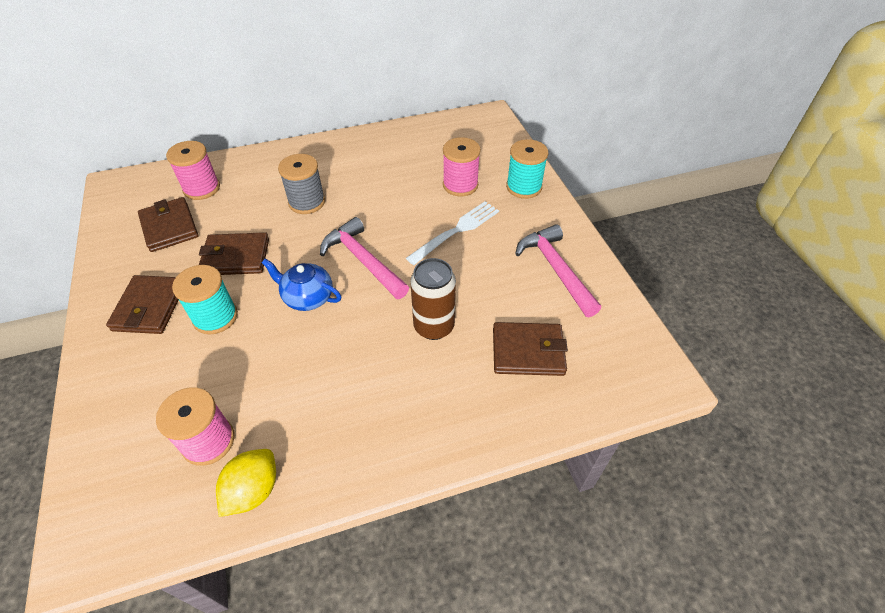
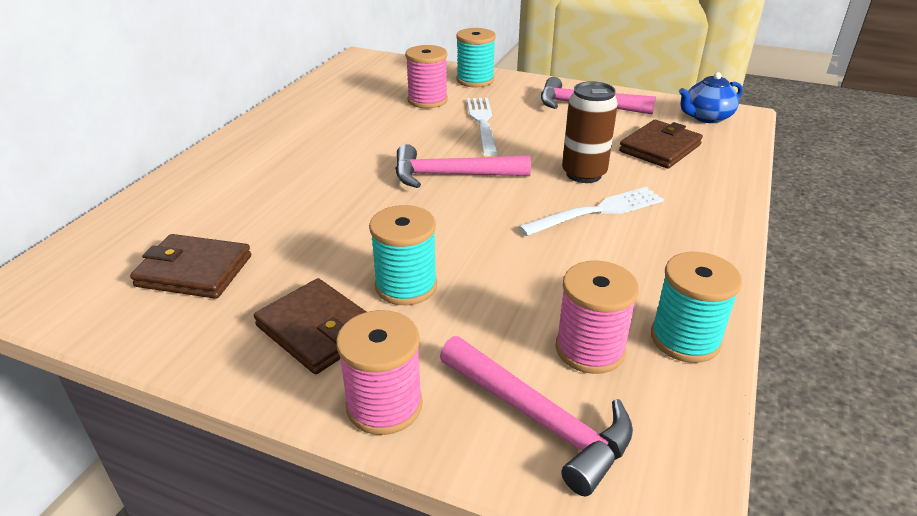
camera: 50 degrees left, 15 degrees down
pink spool [166,141,220,200] -> pink spool moved to [336,310,423,435]
brown wallet [199,232,269,275] -> none
yellow lemon [216,449,276,517] -> turquoise spool [651,252,742,363]
blue teapot [262,259,341,311] -> blue teapot moved to [679,72,743,123]
grey spool [278,154,325,214] -> none
none -> pink hammer [440,336,633,496]
none -> white fork [518,187,664,236]

